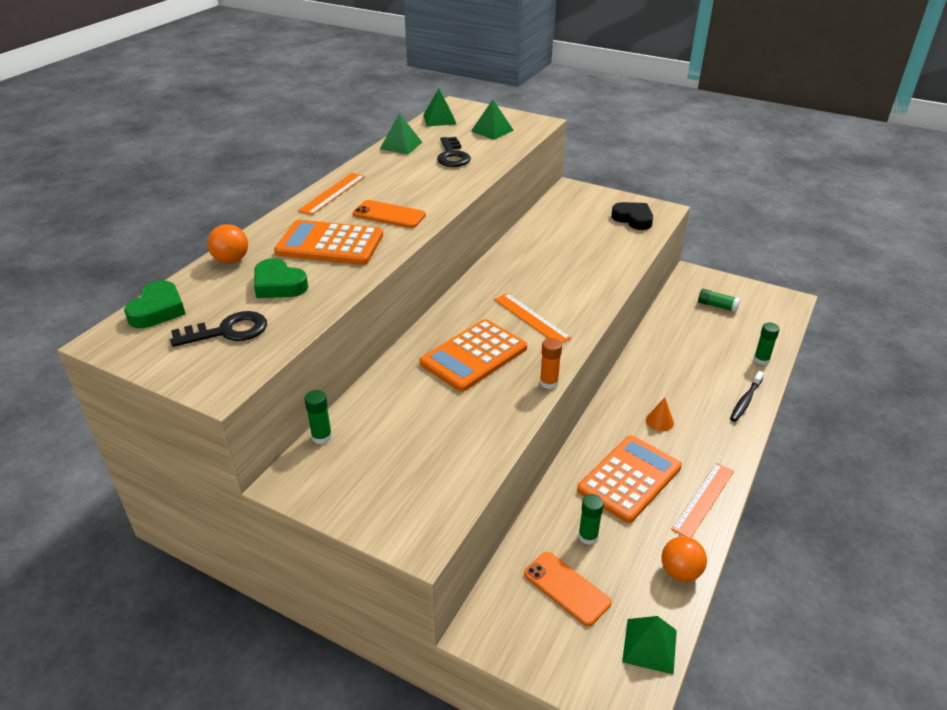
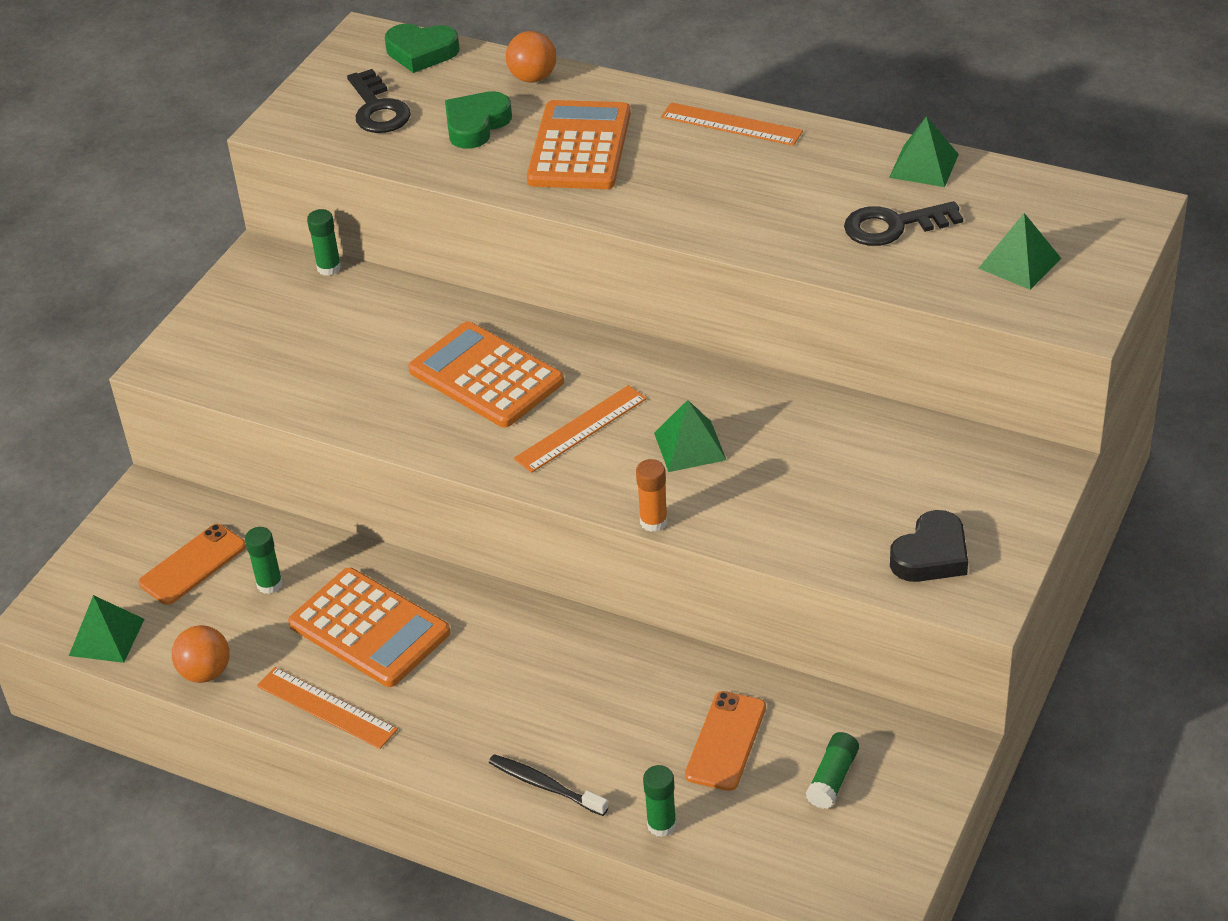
camera: 90 degrees right, 5 degrees up
orange phone [353,200,426,228] -> orange phone moved to [685,691,766,791]
green pyramid [423,89,456,126] -> green pyramid moved to [654,400,726,472]
orange glue stick [540,338,562,389] -> orange glue stick moved to [636,459,668,532]
orange cone [646,397,674,431] -> none

